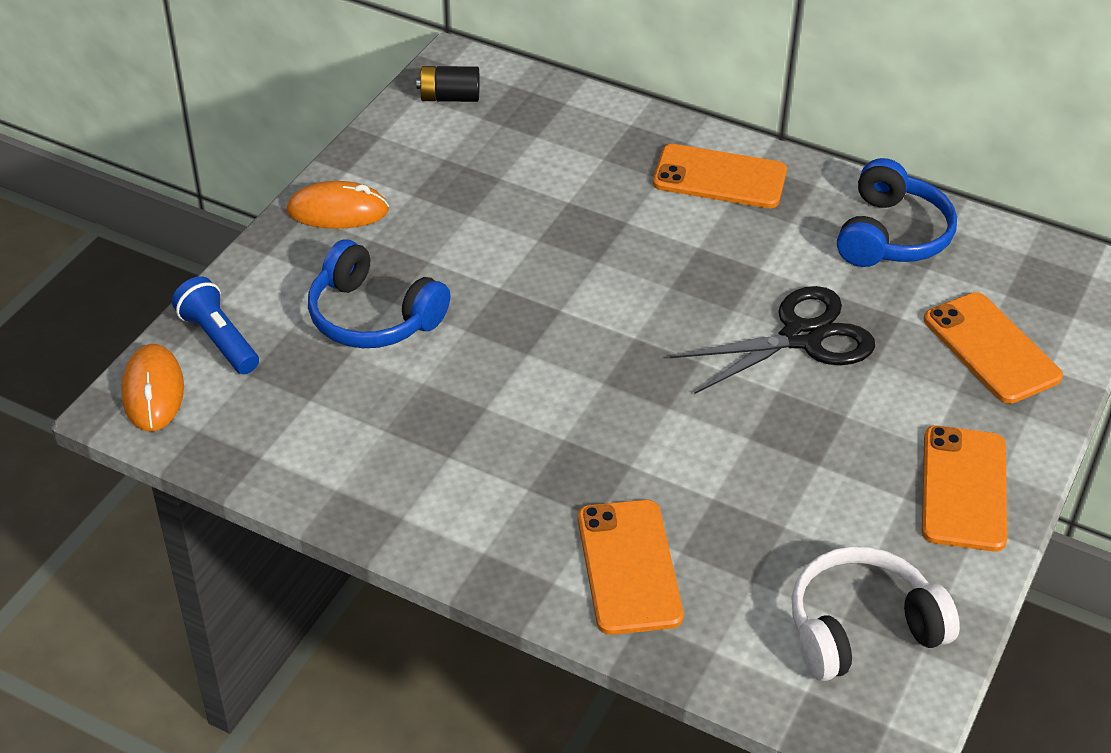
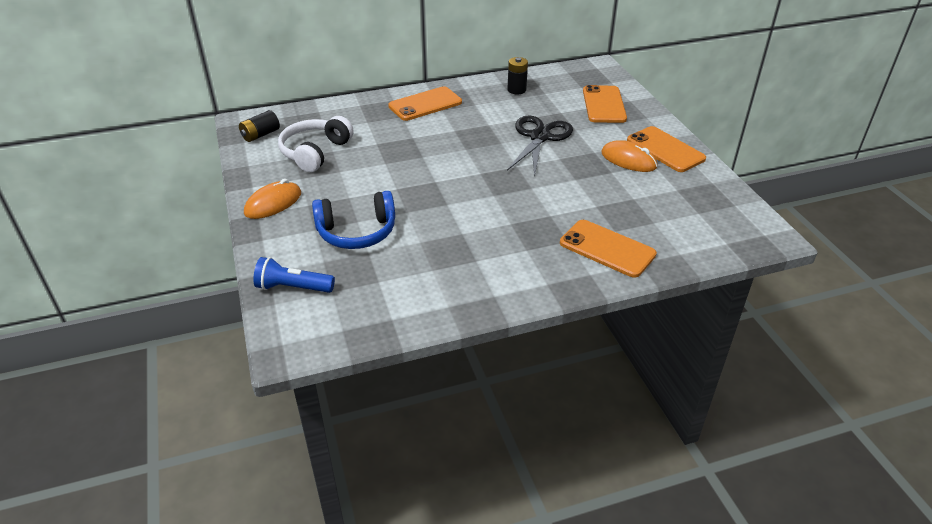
camera: 45 degrees left, 5 degrees down
orange mouse [121,344,184,431] -> orange mouse moved to [601,140,658,172]
white headphones [791,546,960,681] -> white headphones moved to [278,116,354,172]
blue headphones [837,158,957,267] -> black battery [507,57,528,94]
orange phone [924,292,1063,404] -> orange phone turned 75 degrees clockwise [583,85,627,123]

